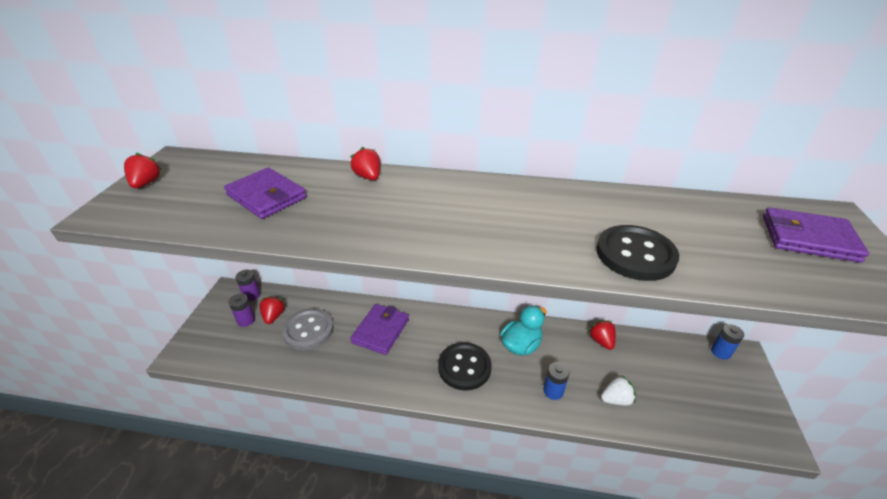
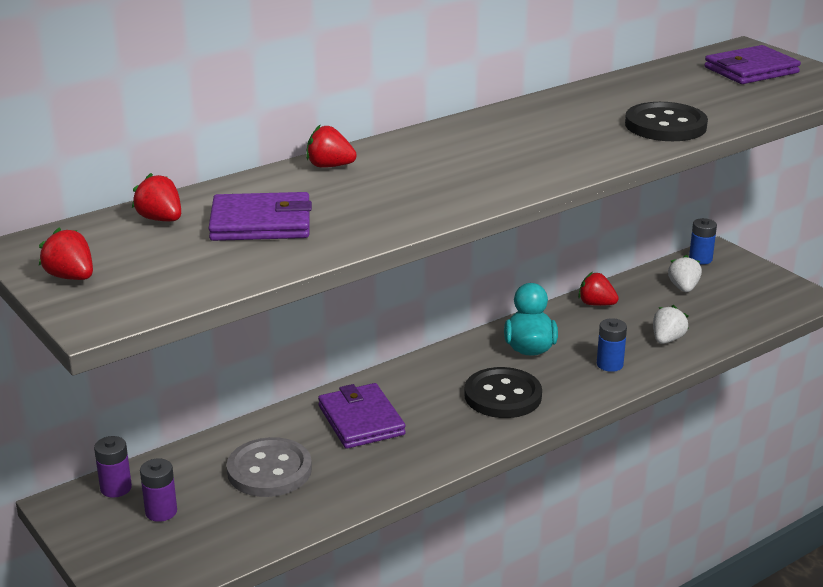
camera: 45 degrees left, 10 degrees down
red strawberry [259,296,285,324] -> red strawberry moved to [132,173,181,221]
none -> white strawberry [668,255,702,292]

